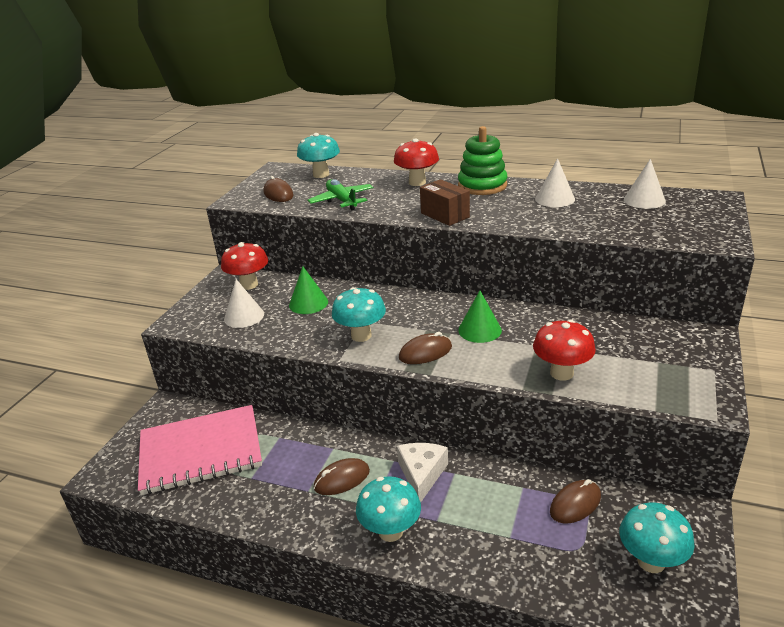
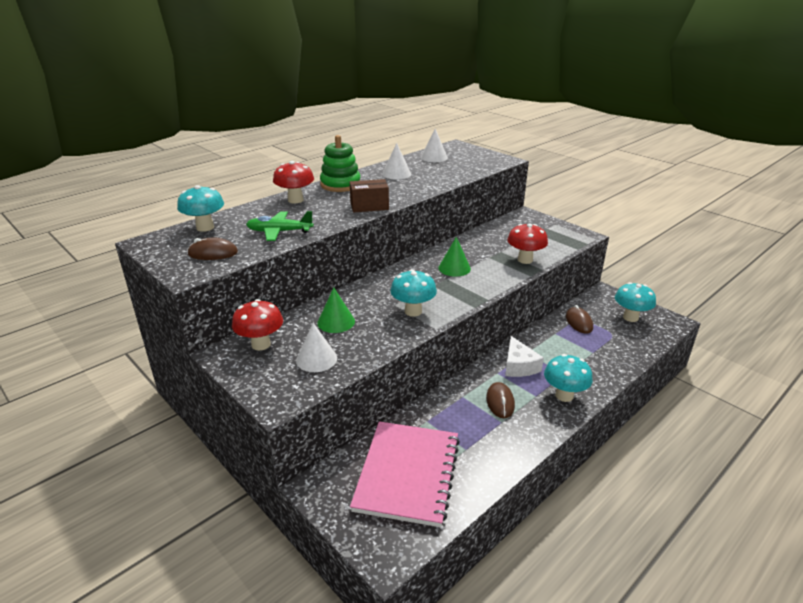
camera: 65 degrees left, 0 degrees up
white cheese [397,443,448,502] -> white cheese turned 135 degrees counterclockwise [505,336,544,377]
brown mouse [399,332,452,364] -> none

